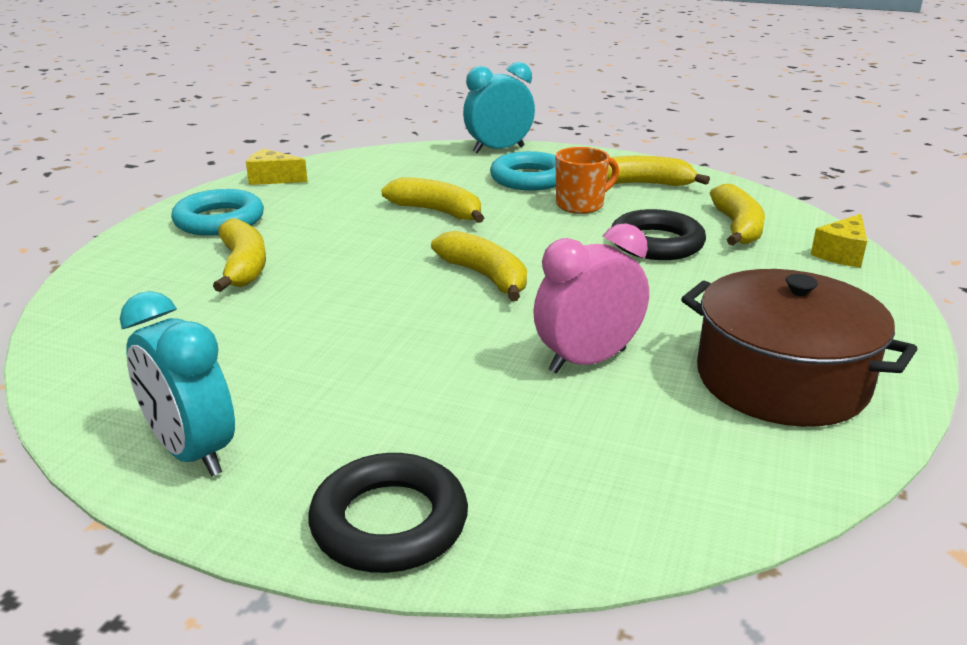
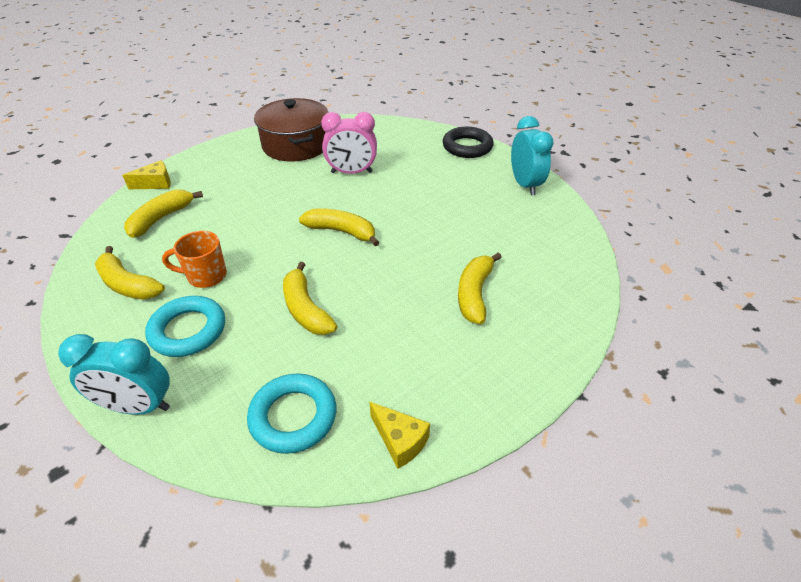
camera: 150 degrees left, 15 degrees up
turquoise ring [171,189,264,236] -> turquoise ring moved to [247,374,336,454]
yellow banana [431,231,527,301] -> yellow banana turned 120 degrees clockwise [299,208,380,246]
black ring [611,209,706,260] -> none

